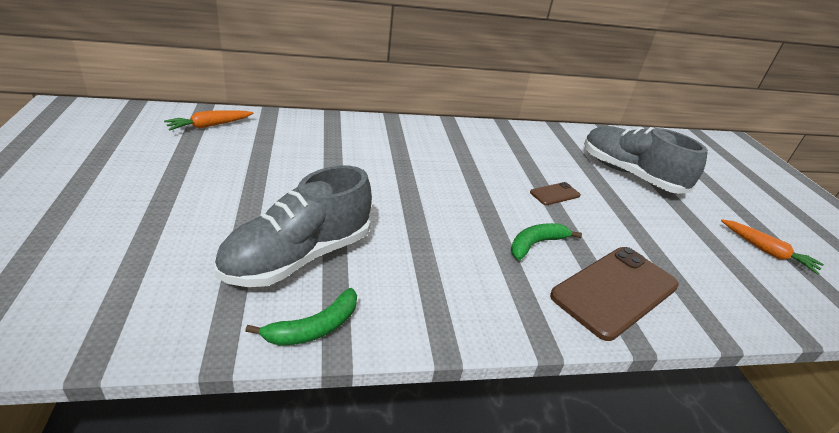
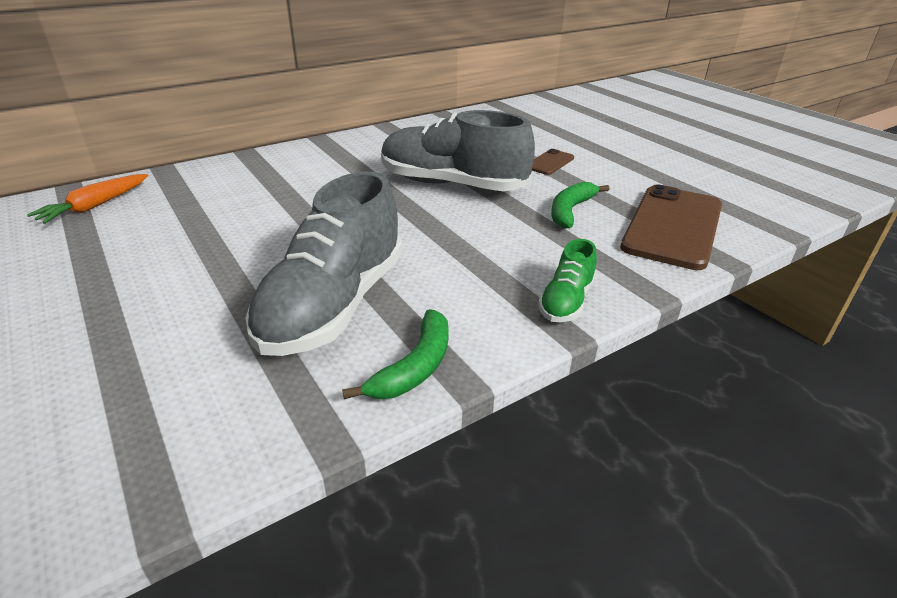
camera: 20 degrees left, 0 degrees up
grey shoe [584,126,708,194] -> grey shoe moved to [381,110,535,191]
orange carrot [721,219,824,275] -> none
none -> green shoe [538,239,597,322]

